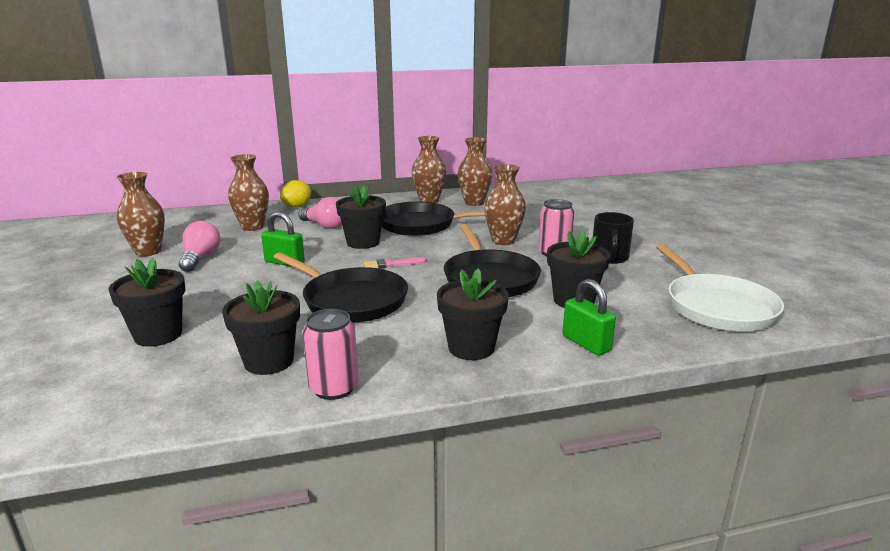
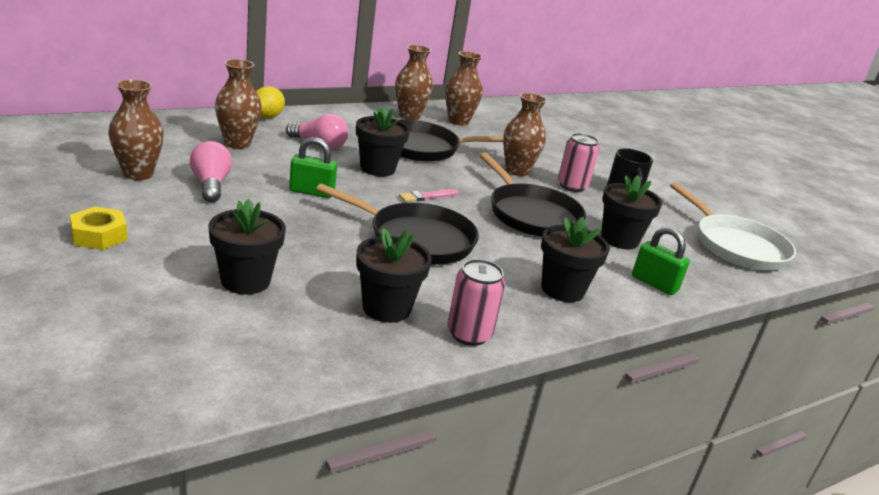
camera: 20 degrees left, 5 degrees up
none -> yellow nut [70,206,127,250]

